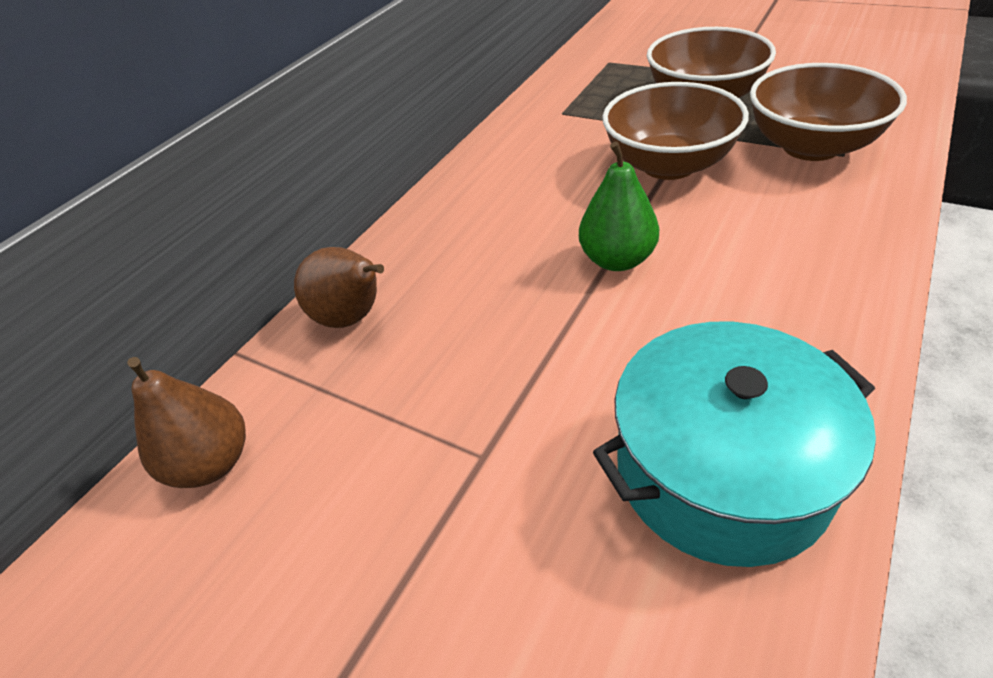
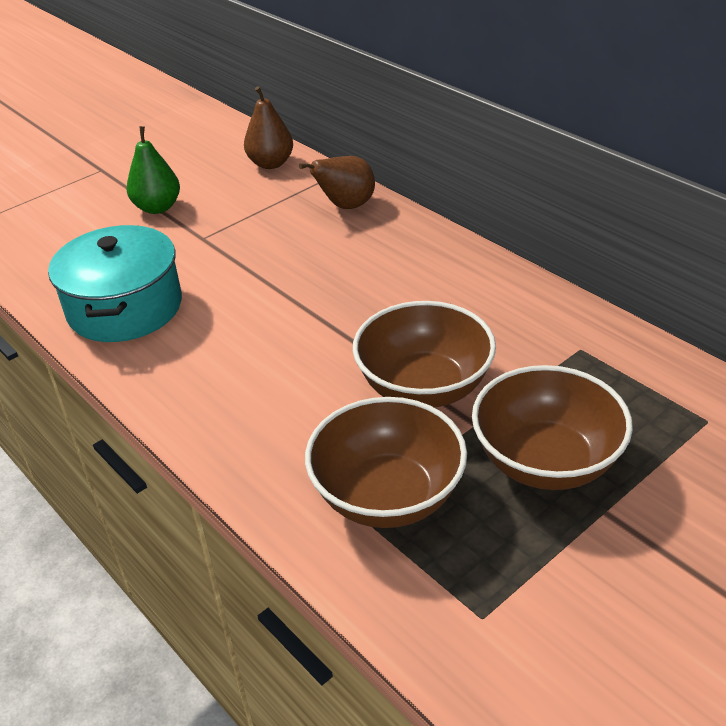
camera: 105 degrees right, 5 degrees down
green pear [579,141,659,271] -> green pear moved to [127,126,180,214]

